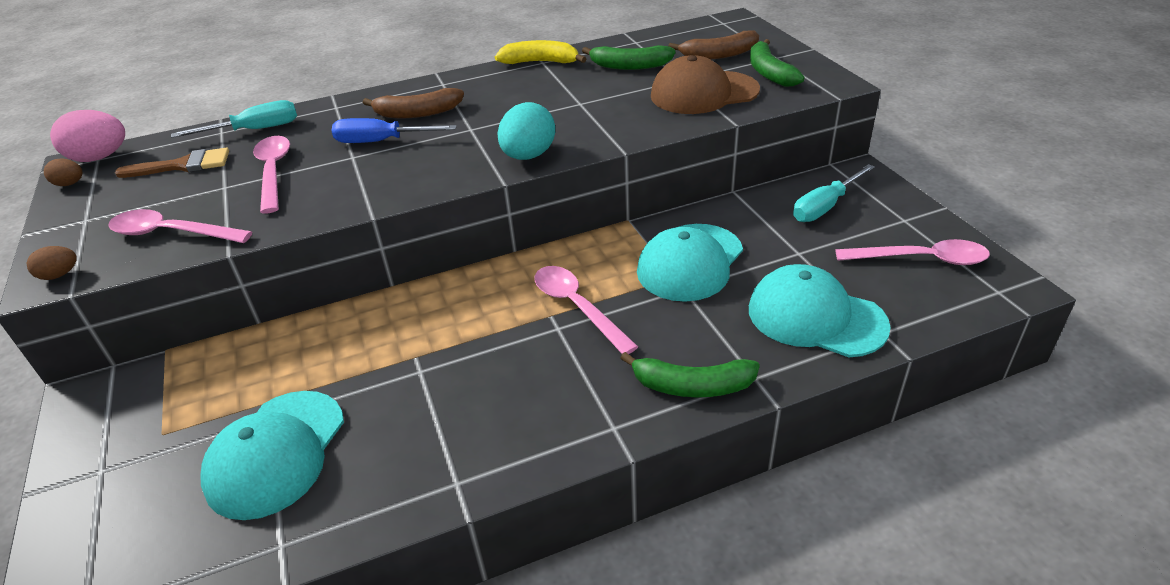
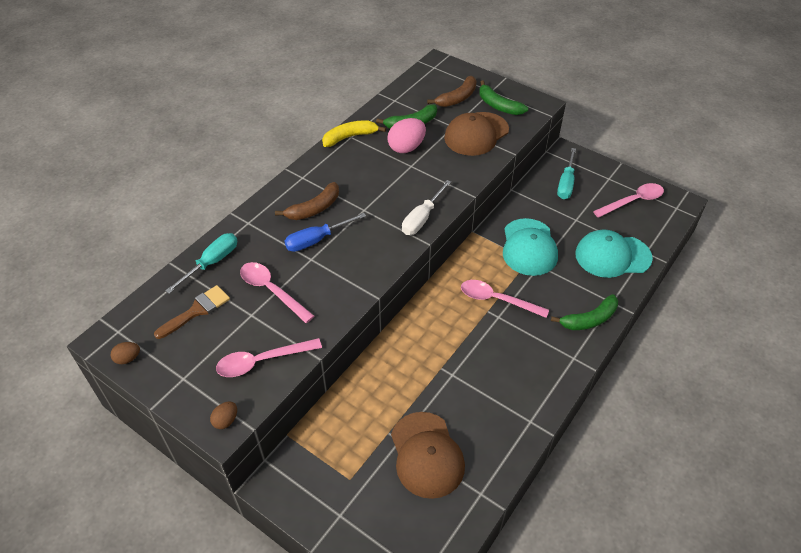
camera: 35 degrees left, 10 degrees up
pink egg [50,110,125,162] -> pink egg moved to [387,118,426,153]
turquoise cap [201,391,344,520] -> brown cap [391,412,465,499]
turquoise egg [497,102,555,160] -> white screwdriver [402,180,451,235]

